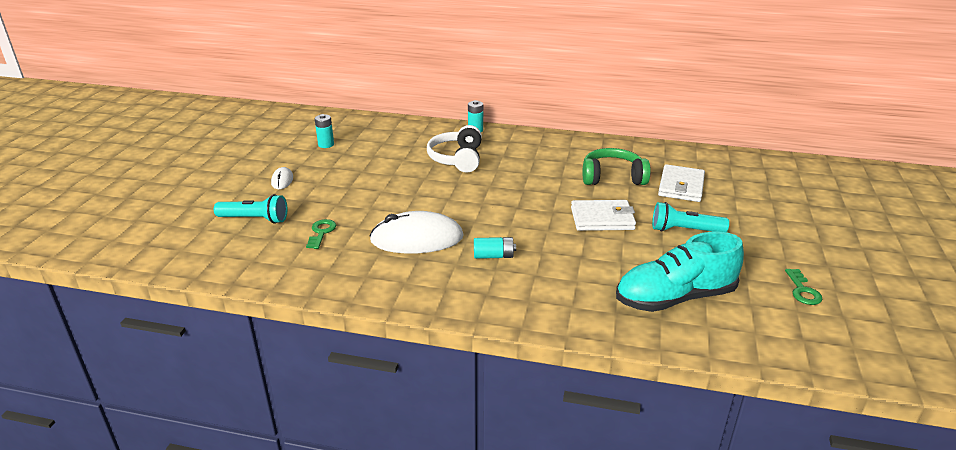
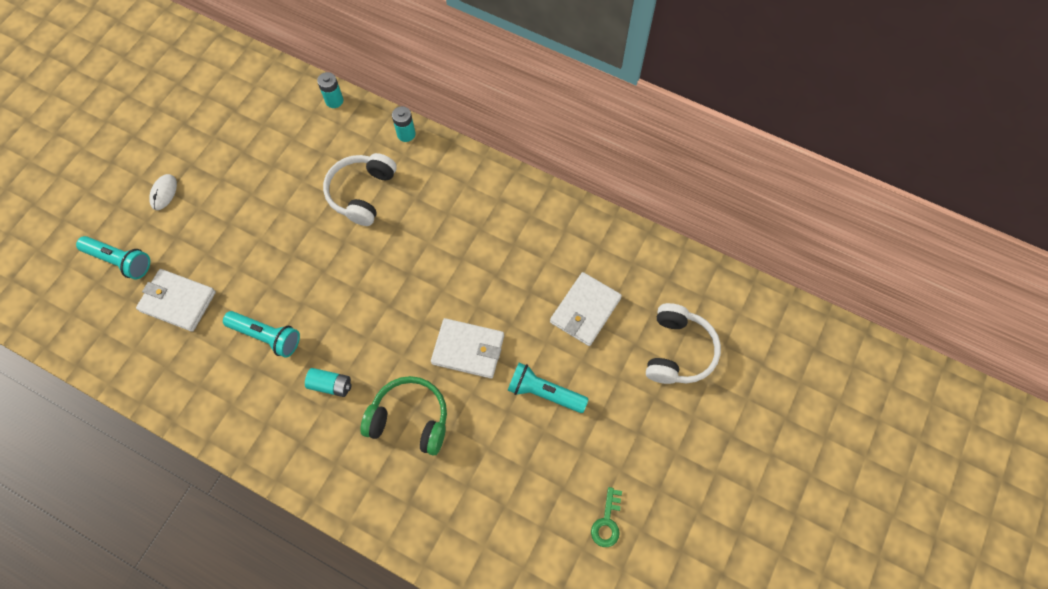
camera: 15 degrees right, 35 degrees up
green key [306,219,336,249] -> white wallet [136,269,216,332]
turquoise battery [315,114,334,148] -> turquoise battery moved to [317,72,343,108]
white mouse [370,211,464,254] -> turquoise flashlight [223,311,300,358]
green headphones [582,148,651,185] -> green headphones moved to [360,376,447,456]
turquoise shoe [616,232,744,312] -> none
none -> white headphones [646,303,721,384]

